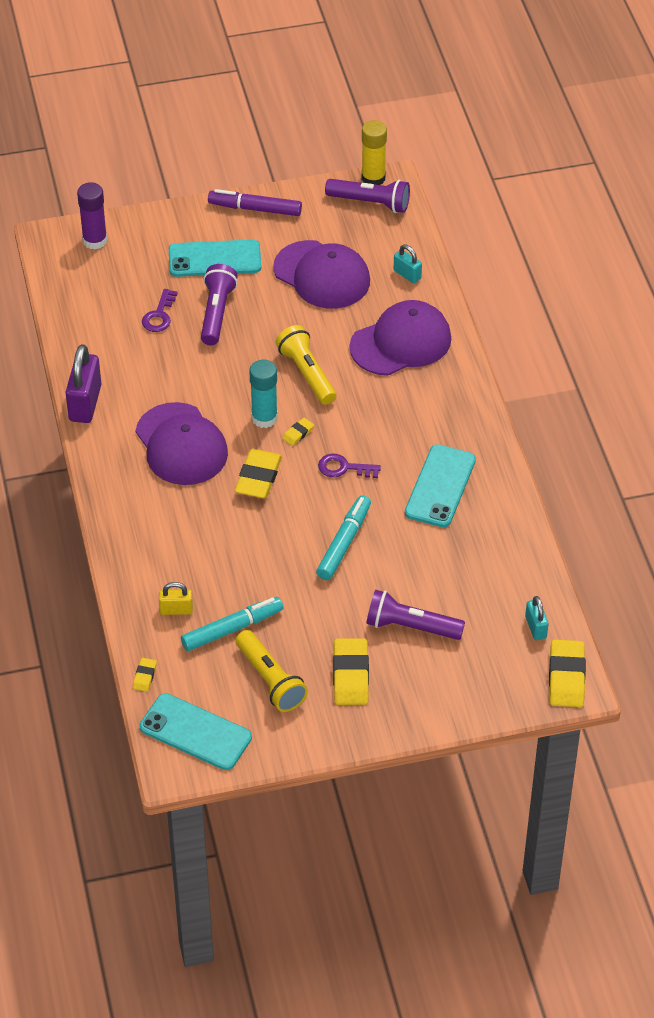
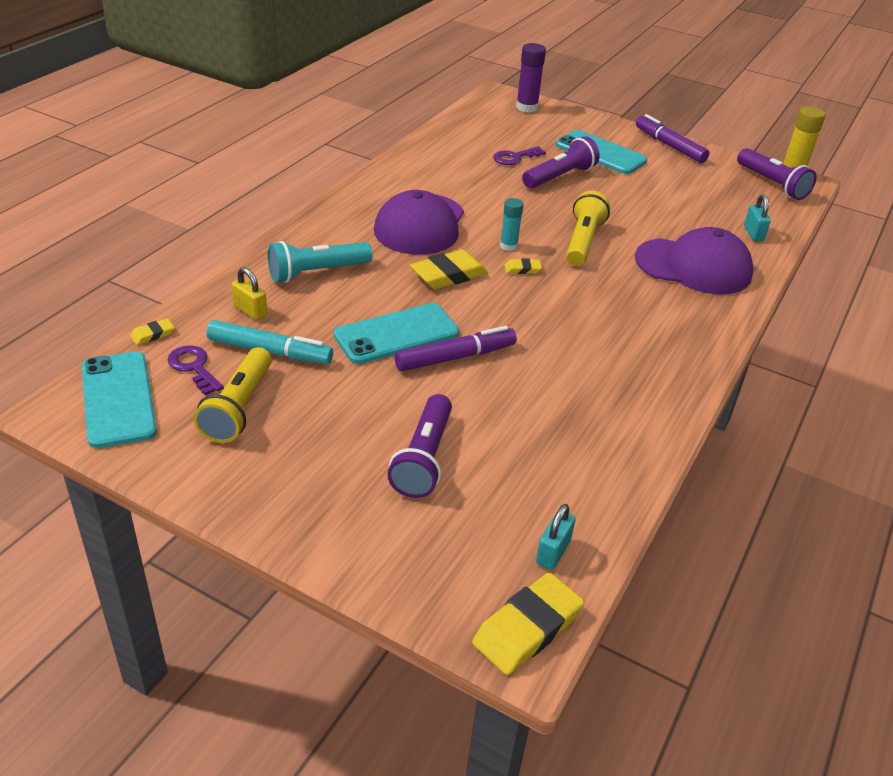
camera: 40 degrees right, 10 degrees down
purple padlock [65,344,101,423] -> none
turquoise glue stick [250,360,278,428] -> turquoise glue stick [500,198,524,251], size x0.64
purple cap [274,240,370,309] -> none
turquoise marker [316,495,371,580] -> purple marker [395,326,517,371]
purple key [318,454,381,478] -> purple key moved to [168,345,224,396]
yellow eraser [333,638,369,705] -> none
purple flashlight [366,589,465,640] -> purple flashlight turned 135 degrees counterclockwise [388,394,452,498]
turquoise phone [405,444,476,527] -> turquoise phone moved to [334,303,459,364]
none -> turquoise flashlight [268,241,373,283]

